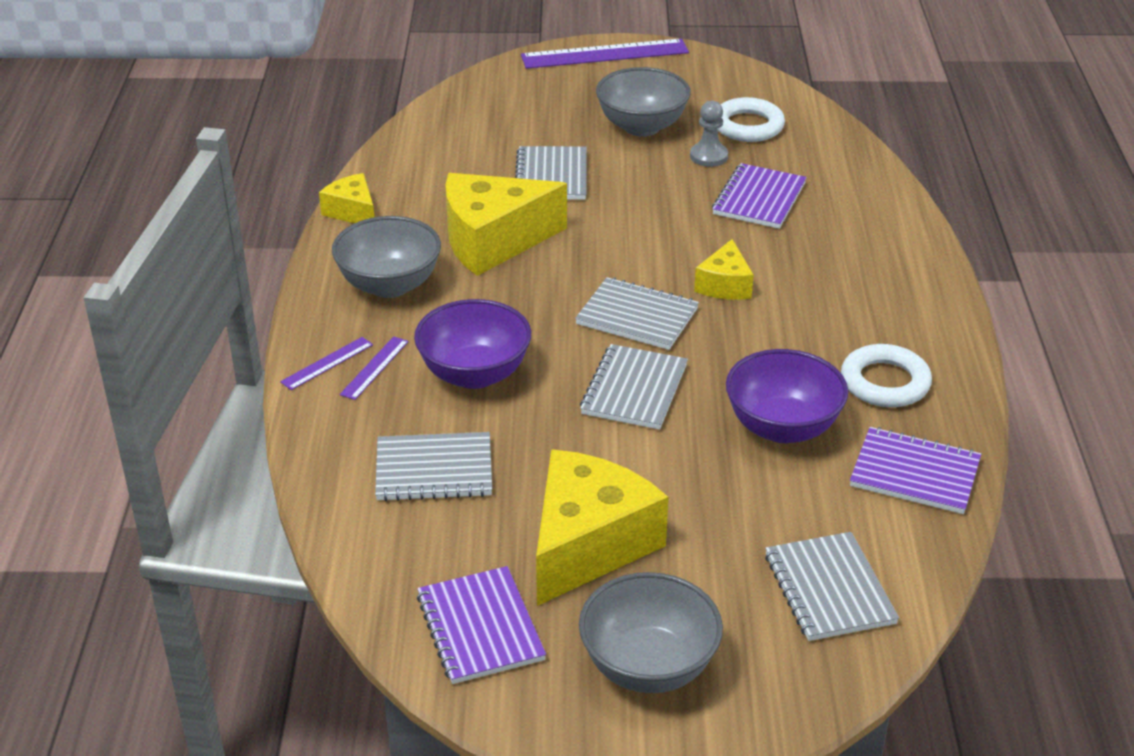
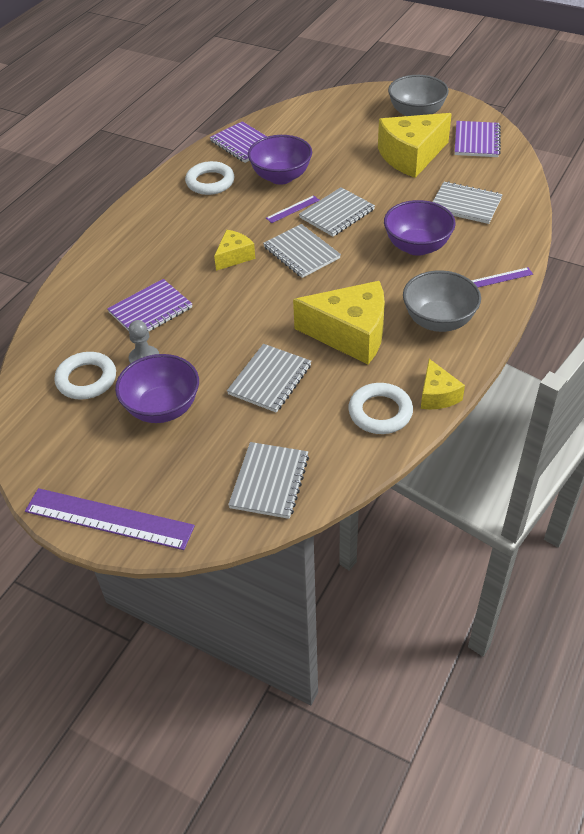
camera: 150 degrees left, 10 degrees up
purple ruler [340,336,409,400] -> purple ruler moved to [266,195,320,223]
grey bowl [596,67,691,136] -> purple bowl [115,354,199,423]
grey notebook [765,532,899,641] -> grey notebook moved to [228,442,309,519]
none -> white ring [348,383,413,434]

